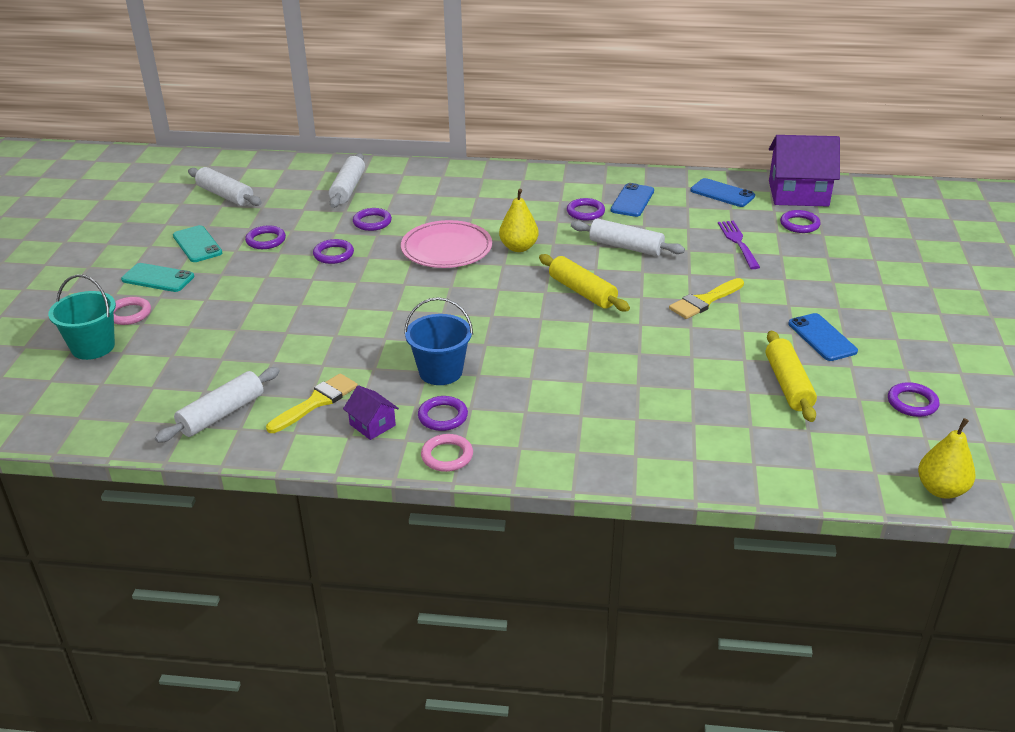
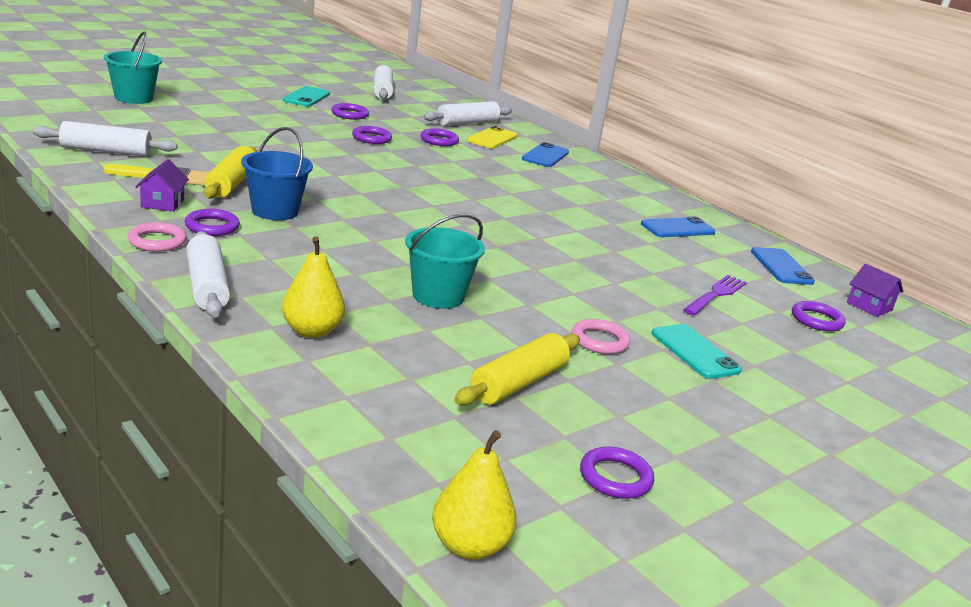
camera: 40 degrees right, 10 degrees down
pink ring [113,297,151,325] -> pink ring moved to [572,319,630,354]
turquoise phone [121,263,194,292] -> turquoise phone moved to [652,324,742,379]
pink plate [401,220,492,268] -> none
yellow pear [499,189,539,252] -> yellow pear moved to [282,236,345,338]
yellow rolling pin [539,254,630,311] -> yellow rolling pin moved to [204,146,257,199]
purple ring [567,198,605,221] -> none
white rolling pin [571,218,685,256] -> white rolling pin moved to [186,231,230,317]
yellow brush [669,278,744,319] -> none
purple house [769,135,840,207] -> purple house [847,264,904,317], size x0.47
blue phone [788,313,858,361] -> blue phone moved to [522,142,569,167]
none -> turquoise bucket [405,214,485,309]
none -> yellow phone [467,126,518,148]

